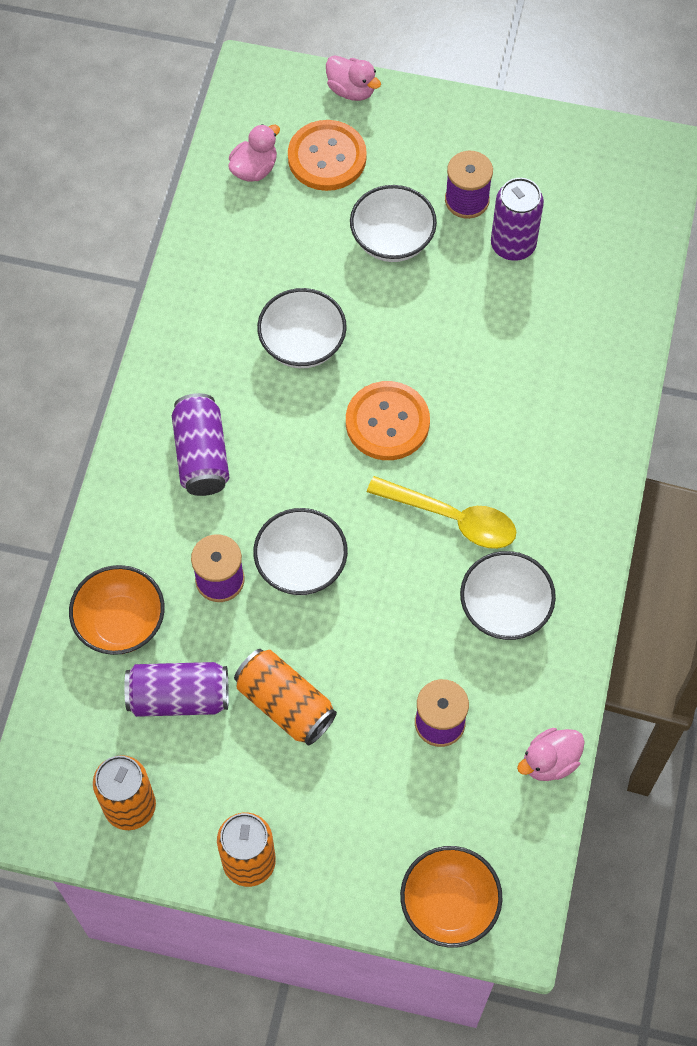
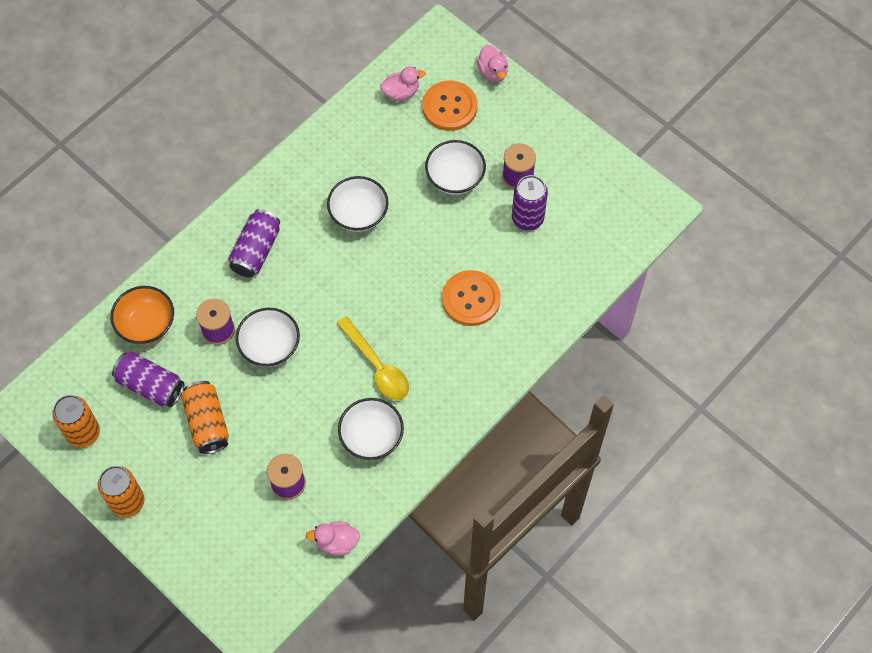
camera: 30 degrees right, 0 degrees up
orange button [346,381,430,460] -> orange button moved to [442,270,501,326]
orange bowl [400,846,503,948] -> none

